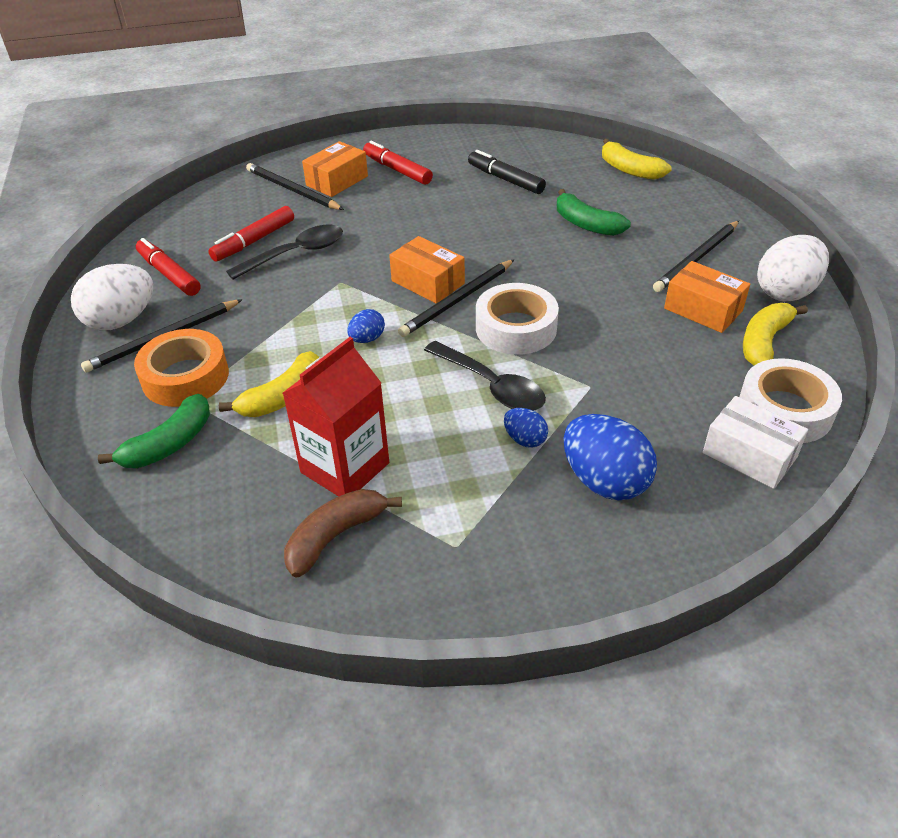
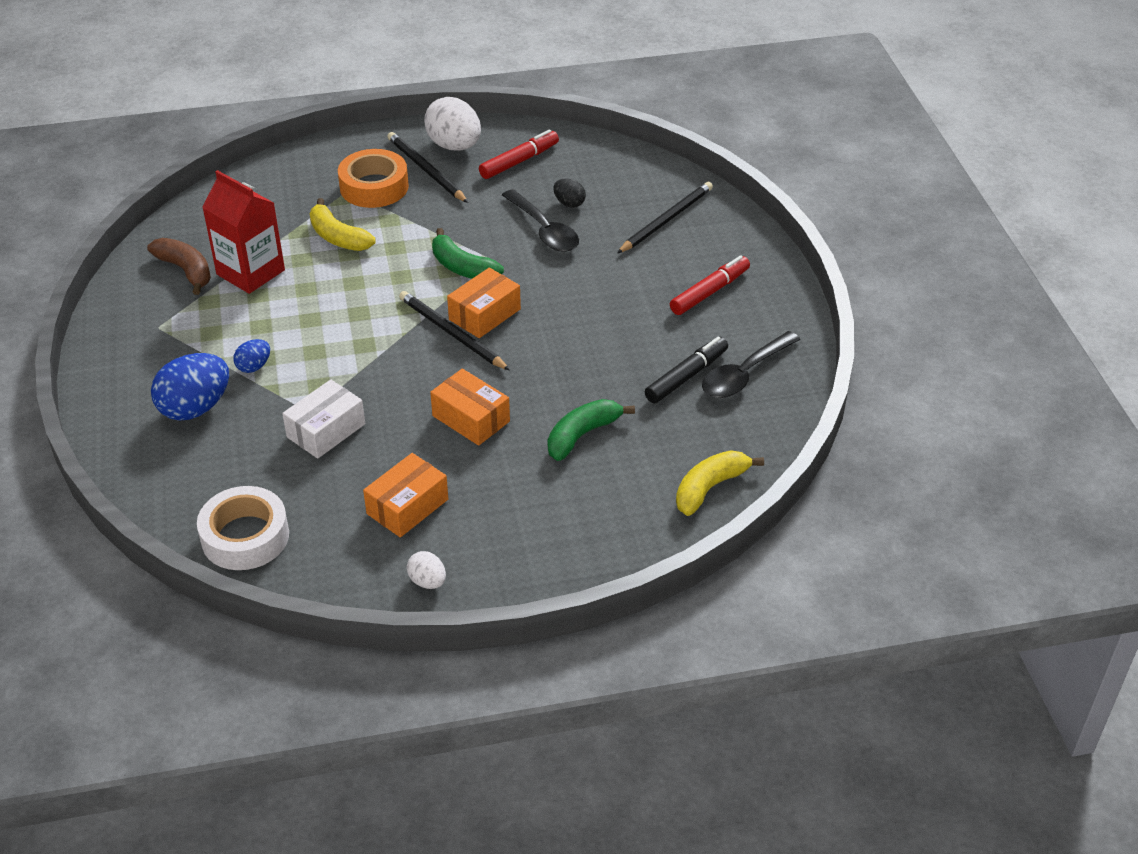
camera: 90 degrees right, 0 degrees up
green banana [98,394,210,468] -> green banana moved to [432,228,504,279]
red marker [208,206,294,262] -> black egg [553,178,586,208]
orange box [302,141,368,197] -> orange box moved to [430,369,510,446]
blue egg [348,309,385,343] -> none
black spoon [424,341,546,411] -> black spoon moved to [702,331,800,398]
white tape [476,283,559,355] -> none
black pencil [653,221,739,292] -> none
white box [703,396,808,489] -> white box moved to [282,379,365,459]
yellow banana [743,303,808,365] -> none
white egg [757,235,829,301] -> white egg [407,551,446,589], size x0.51

